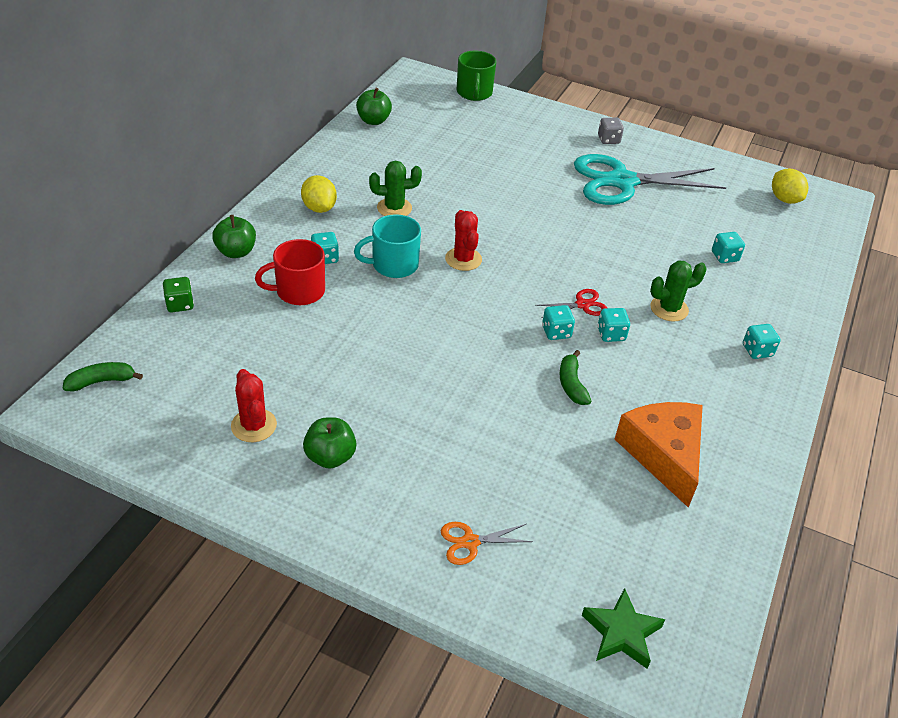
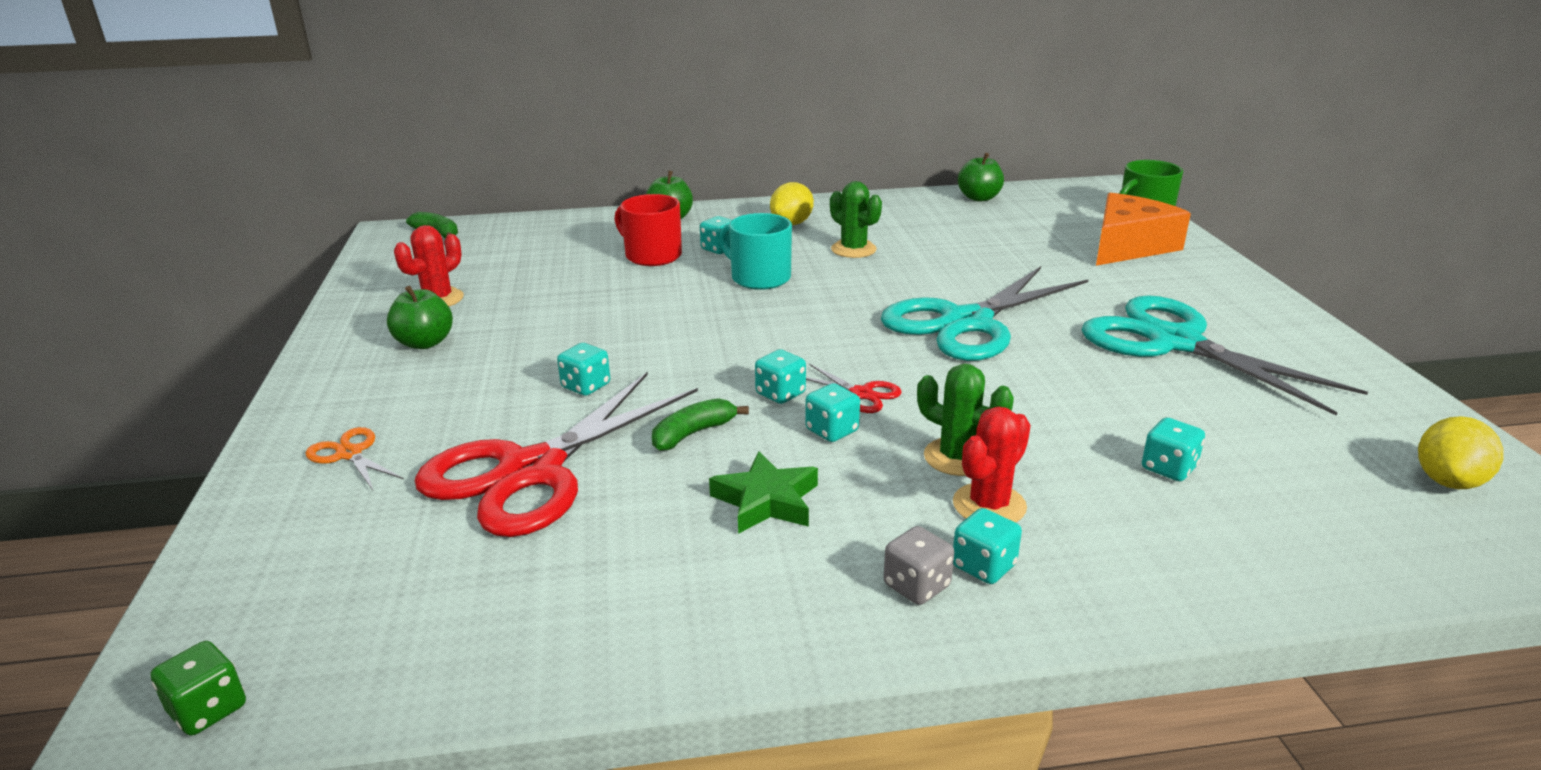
camera: 60 degrees right, 15 degrees down
green dice [163,277,194,313] -> green dice moved to [151,641,246,736]
red cactus [445,210,482,271] -> red cactus moved to [953,406,1031,523]
green star [582,588,665,669] -> green star moved to [709,451,818,534]
grey dice [598,118,624,144] -> grey dice moved to [884,526,954,605]
orange cheese [615,402,703,508] -> orange cheese moved to [1096,193,1191,266]
none -> red scissors [415,372,698,537]
none -> turquoise dice [557,343,610,396]
none -> turquoise scissors [881,266,1089,361]

